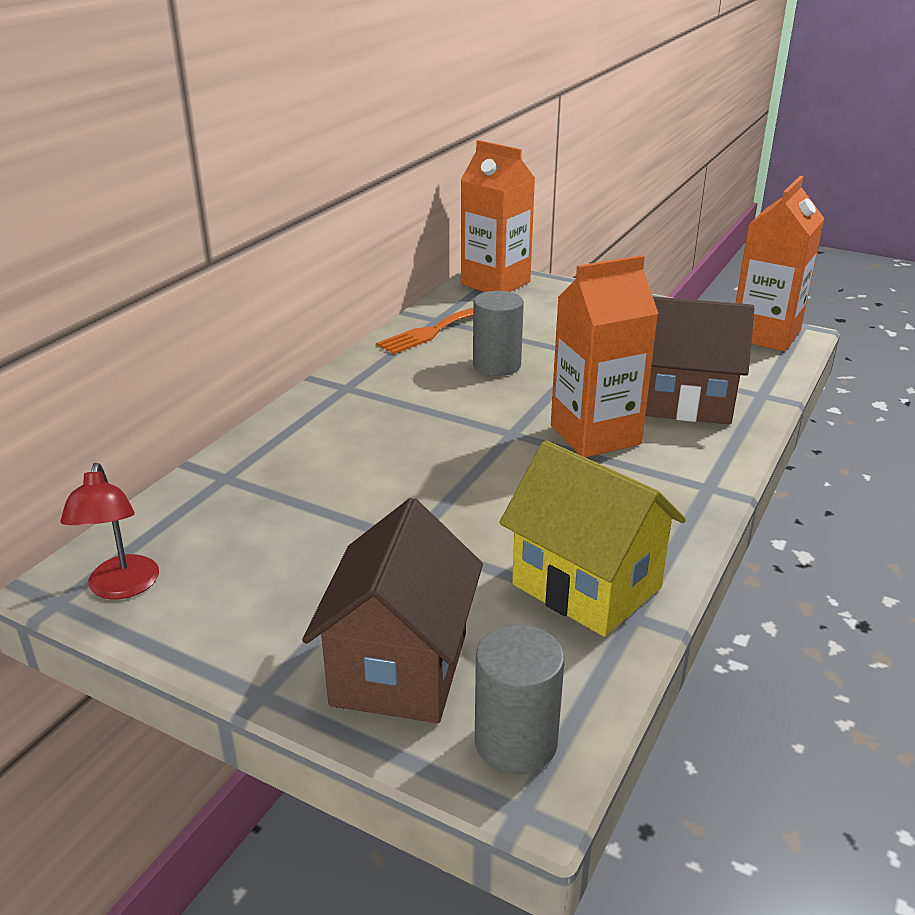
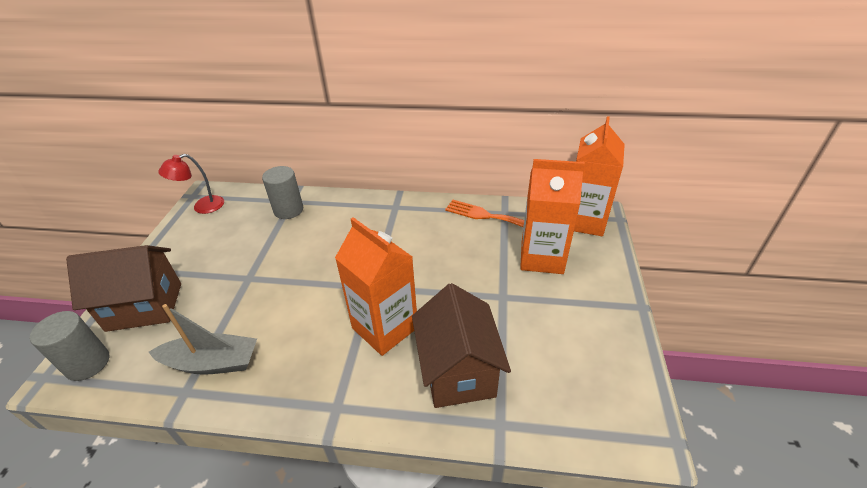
camera: 70 degrees right, 10 degrees up
grey cylinder [473,291,524,376] -> grey cylinder moved to [262,166,304,219]
yellow house [499,440,686,637] -> grey boat [149,304,257,375]
orange carton [736,176,825,352] -> orange carton moved to [520,159,585,274]

